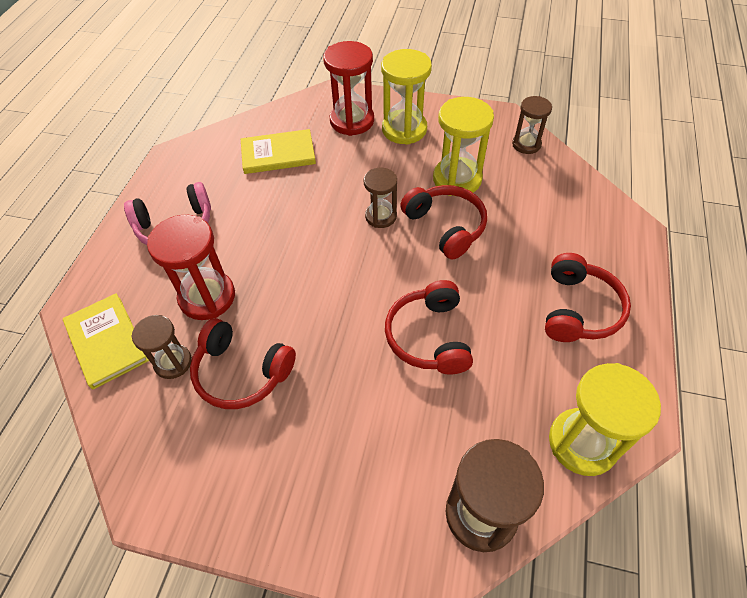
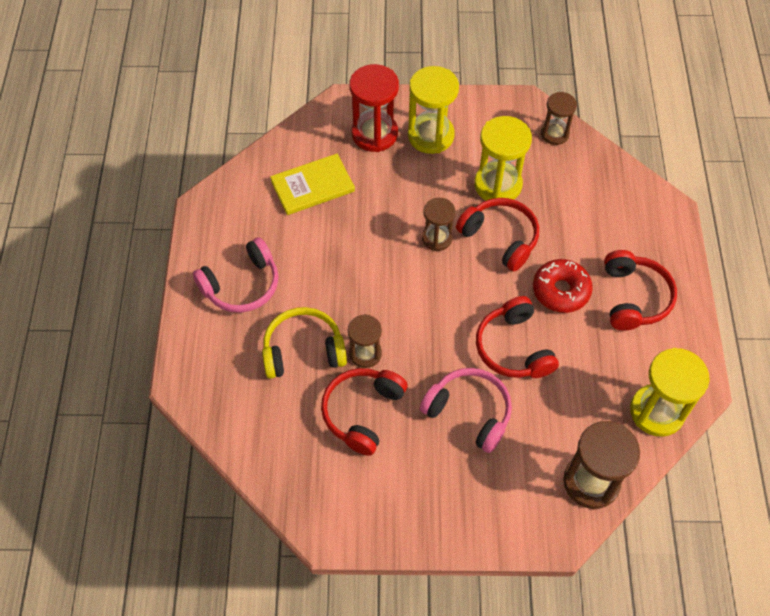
camera: 15 degrees left, 5 degrees up
yellow book [63,293,149,390] -> none
brown hourglass [131,315,192,379] -> brown hourglass moved to [348,314,382,368]
red hourglass [147,214,235,320] -> yellow headphones [262,307,347,379]
red headphones [190,318,296,409] -> red headphones turned 105 degrees clockwise [321,368,408,456]
none -> pink headphones [420,368,512,453]
none -> red donut [533,259,593,313]

